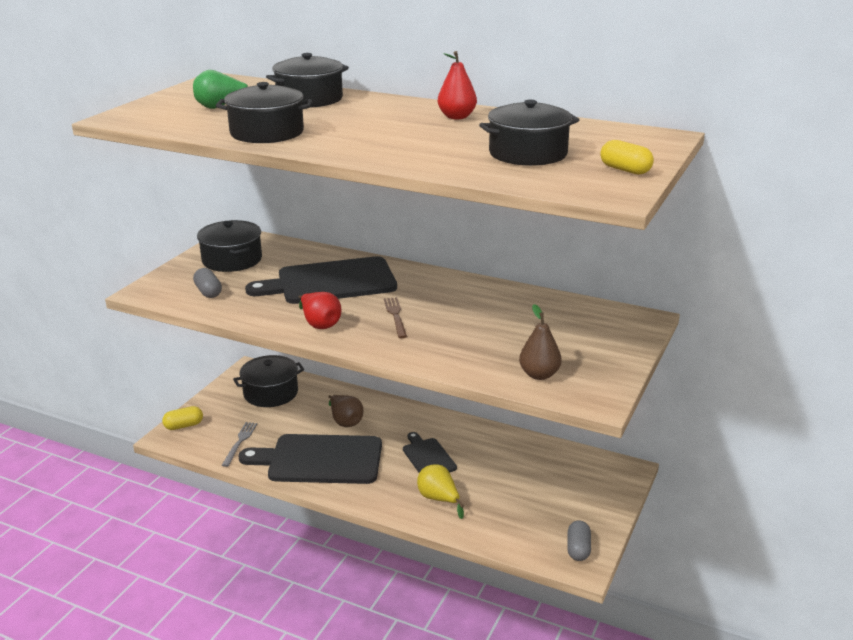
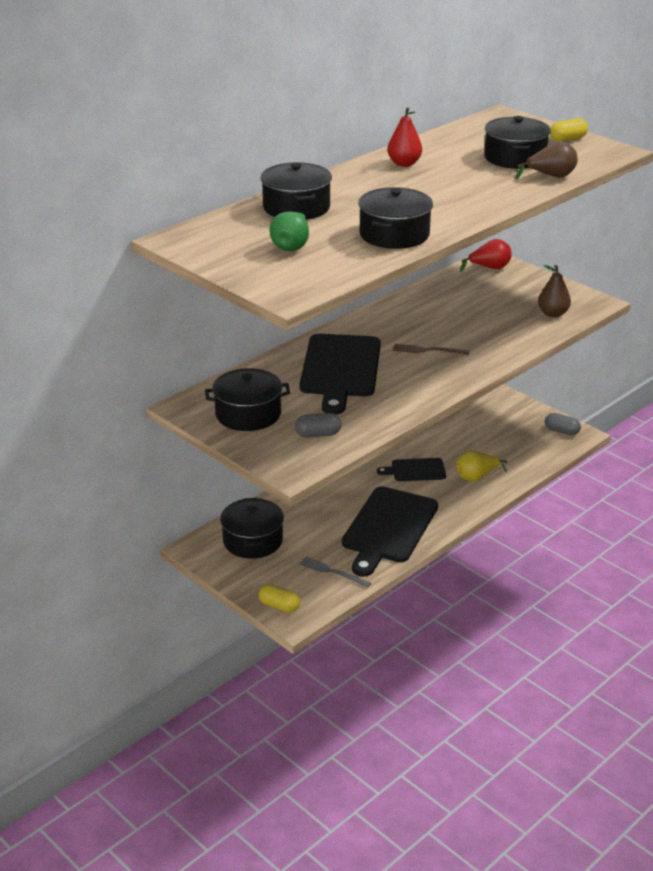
camera: 70 degrees left, 5 degrees up
yellow capsule [162,406,203,430] -> yellow capsule turned 60 degrees counterclockwise [259,584,300,613]
red pear [299,292,341,329] -> red pear moved to [460,239,512,272]
brown pear [328,395,363,427] -> brown pear moved to [516,141,578,180]

